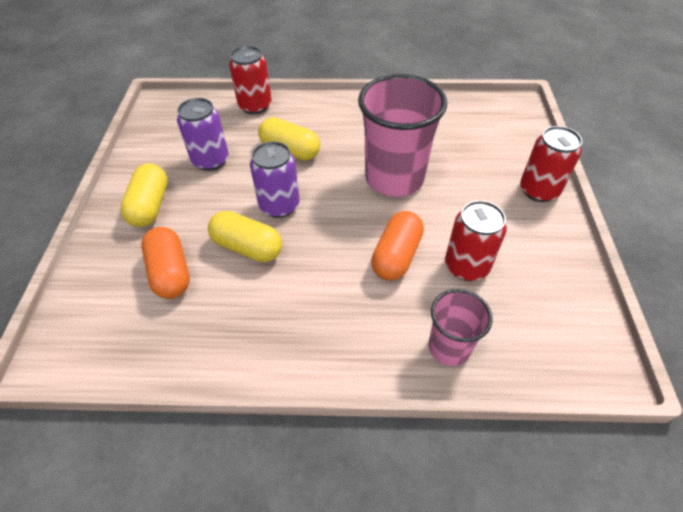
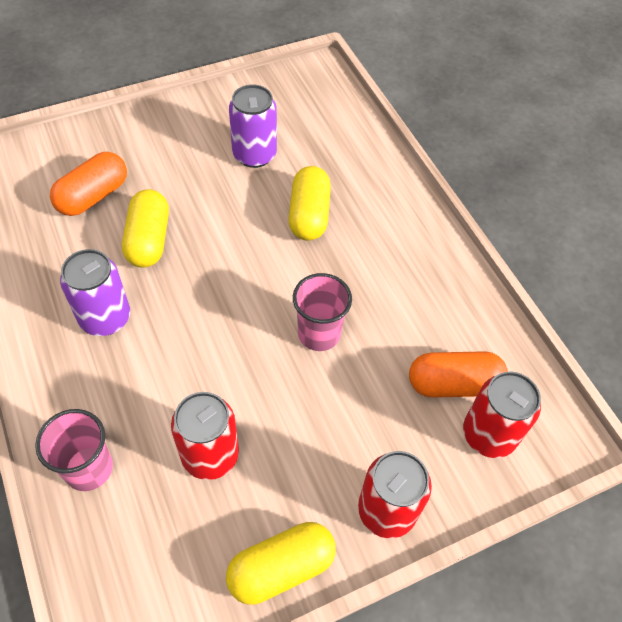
camera: 60 degrees right, 5 degrees up
yellow capsule [120,163,168,227] -> yellow capsule moved to [226,522,336,605]
red can [229,46,272,114] -> red can moved to [463,371,541,458]
purple can [250,141,300,218] -> purple can moved to [60,249,130,336]
pink cup [358,74,447,197] -> pink cup [293,273,352,351], size x0.55
orange capsule [371,211,424,281] -> orange capsule moved to [409,351,508,398]

